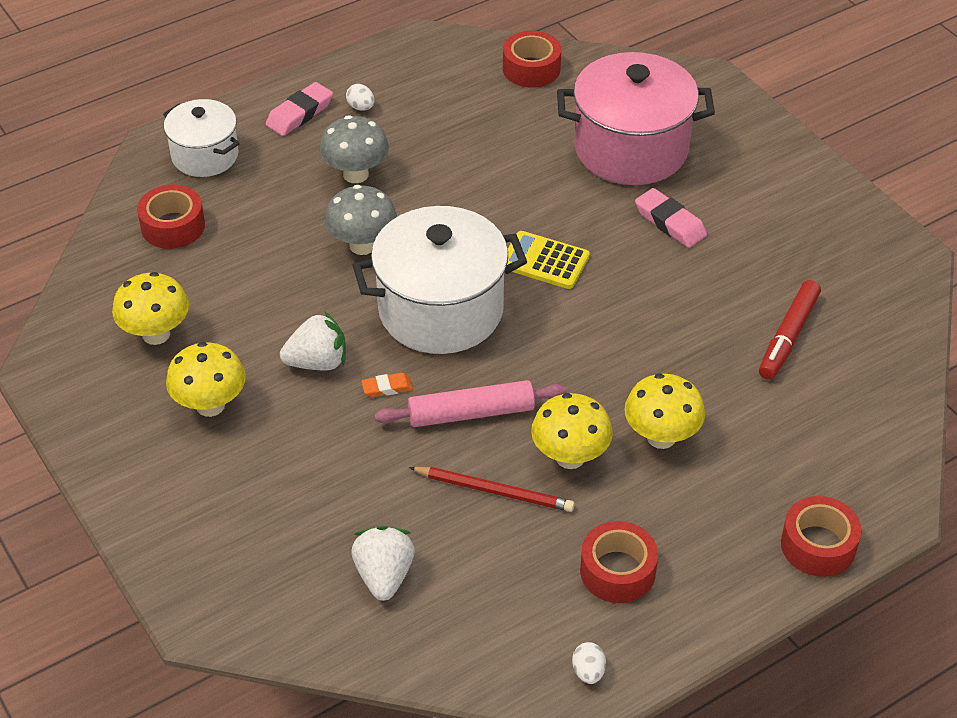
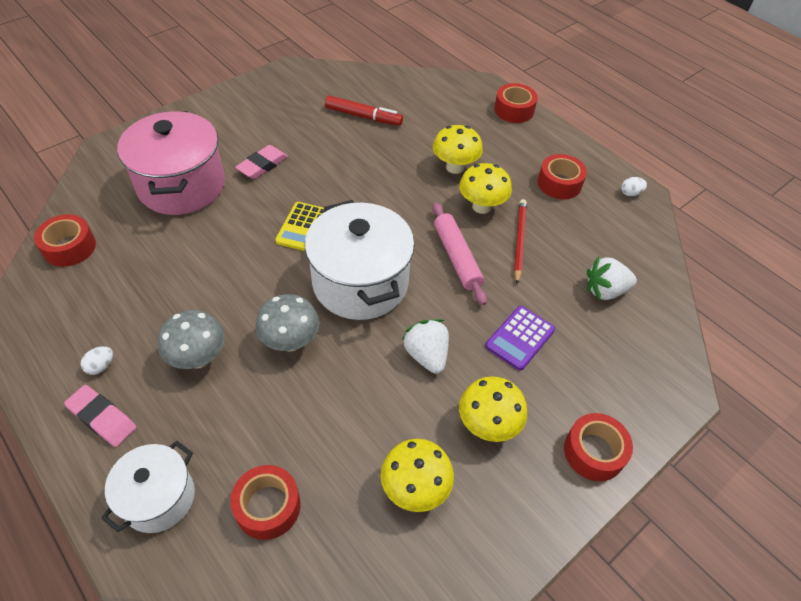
camera: 100 degrees left, 5 degrees up
orange eraser [361,373,413,397] -> none
none -> purple calculator [485,306,555,371]
none -> red tape [564,413,633,481]

